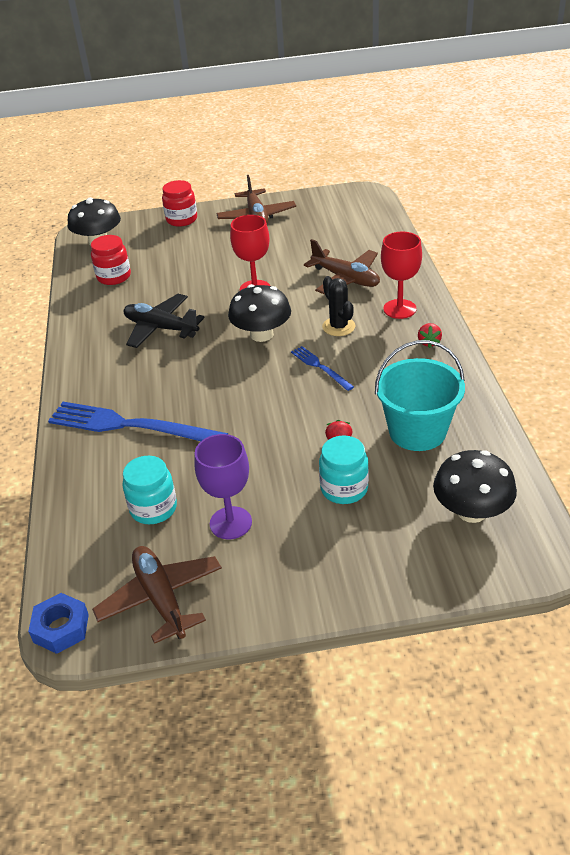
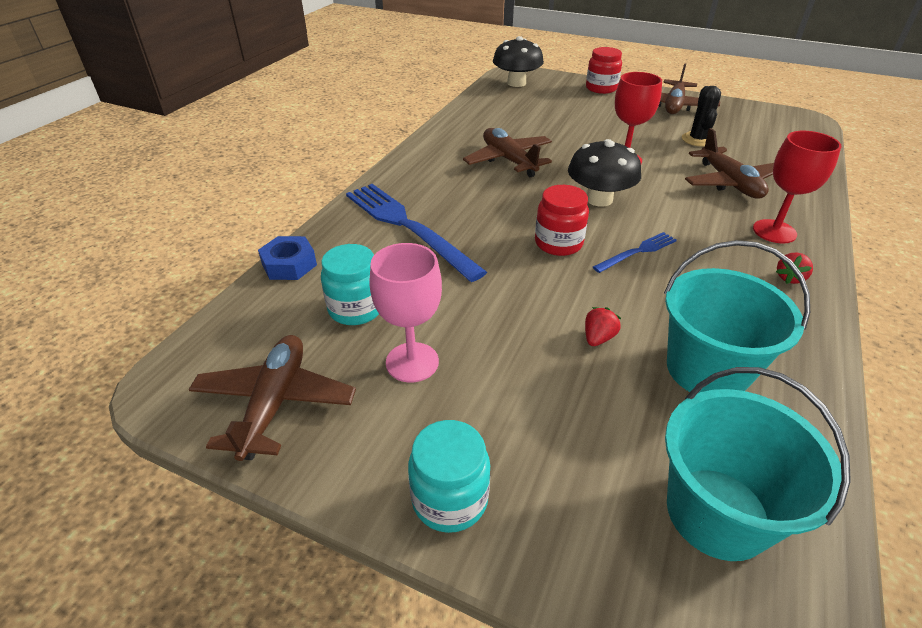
camera: 30 degrees right, 0 degrees up
blue nut [28,593,89,654] -> blue nut moved to [258,236,317,280]
red jar [91,235,131,285] -> red jar moved to [535,185,589,256]
black plane [124,294,205,348] -> brown plane [463,128,552,177]
purple goblet [194,434,252,539] -> pink goblet [369,243,442,383]
blue fork [291,346,354,391] -> blue fork turned 60 degrees clockwise [593,232,677,273]
turquoise jar [319,435,369,504] -> turquoise jar moved to [408,420,490,533]
black cactus [322,276,356,336] -> black cactus moved to [682,86,721,147]
black mushroom [433,450,517,523] -> turquoise bucket [665,367,851,561]

